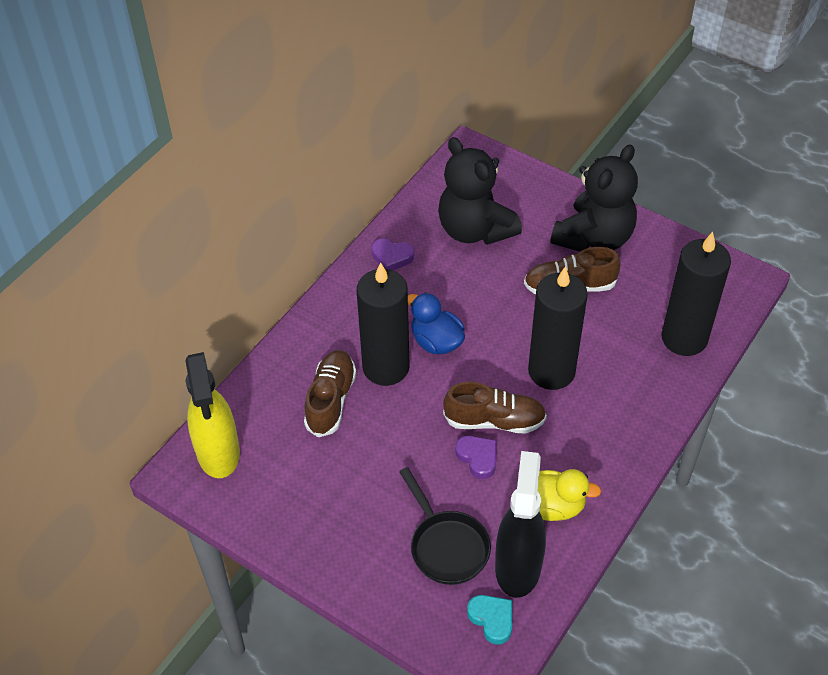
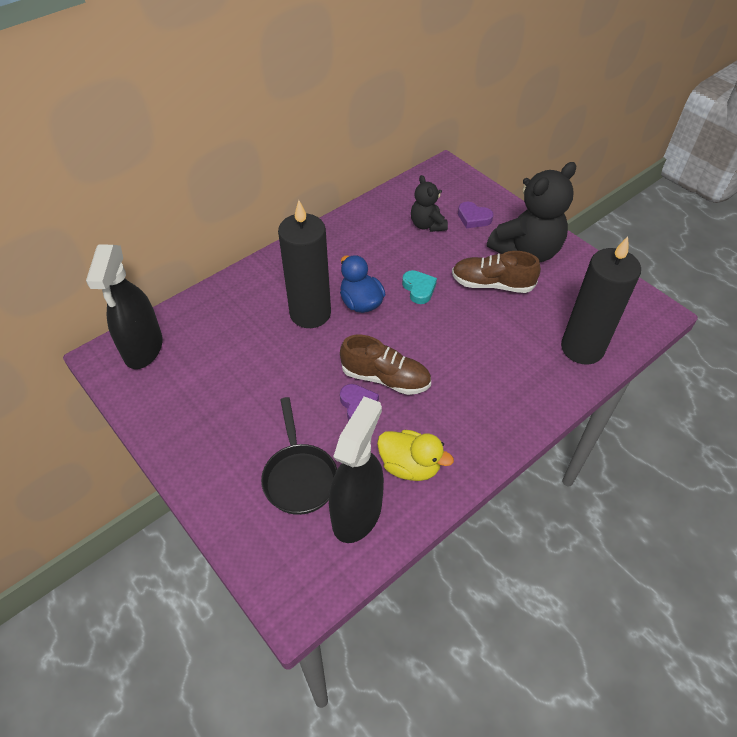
camera: 15 degrees right, 0 degrees up
yellow spray bottle [186,352,240,478] -> black spray bottle [86,244,162,369]
brown shoe [304,350,357,437] -> none
purple heart [371,238,414,270] -> purple heart moved to [458,202,494,228]
black teddy bear [438,137,522,245] -> black teddy bear [411,175,448,232], size x0.55
turquoise heart [467,595,512,645] -> turquoise heart moved to [402,270,437,304]
black candle [528,267,588,390] -> none

